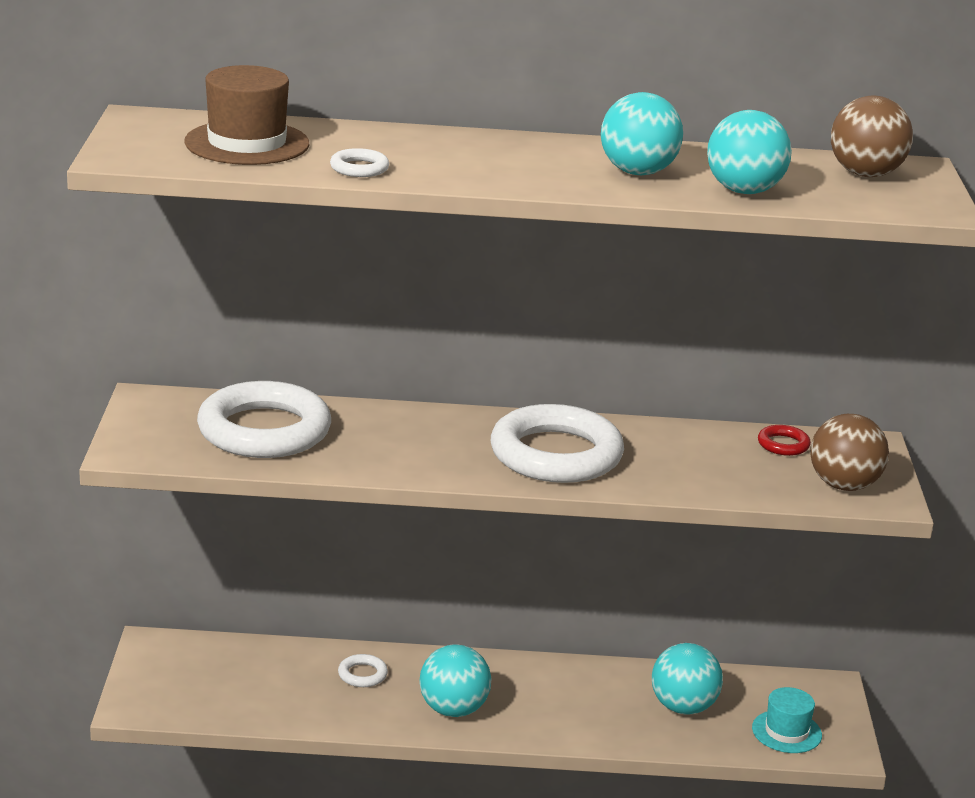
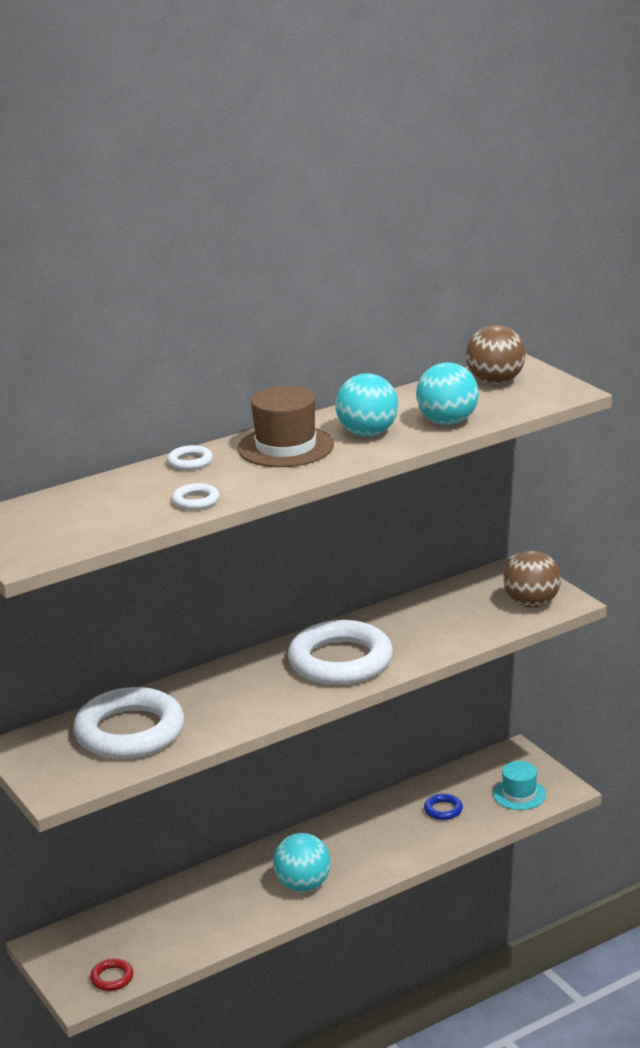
camera: 30 degrees left, 0 degrees up
brown hat [184,65,309,165] -> brown hat moved to [238,386,334,467]
white ring [338,654,388,687] -> white ring moved to [167,445,213,470]
turquoise ball [652,643,723,715] -> blue ring [424,794,463,820]
red ring [758,425,811,456] -> red ring moved to [90,959,134,991]

